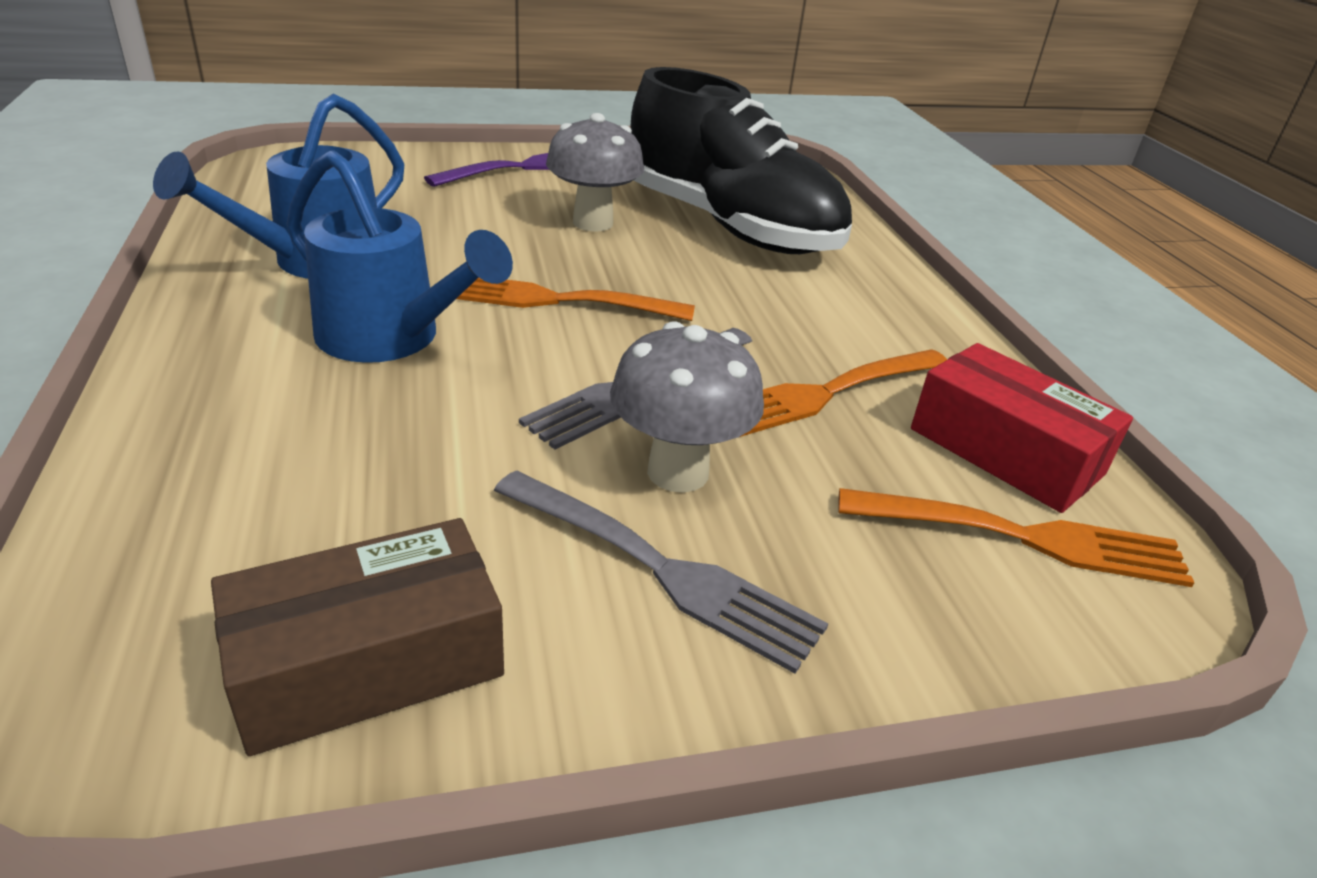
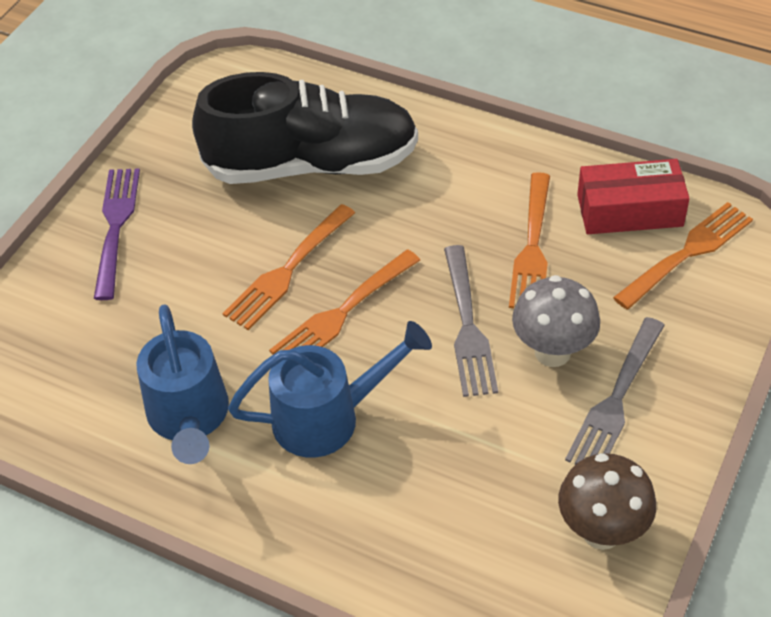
camera: 45 degrees left, 15 degrees up
brown box [211,518,504,756] -> brown mushroom [558,453,656,550]
grey fork [494,470,828,674] -> grey fork turned 135 degrees clockwise [565,317,665,465]
grey mushroom [546,113,644,232] -> none
none -> orange fork [222,204,355,330]

